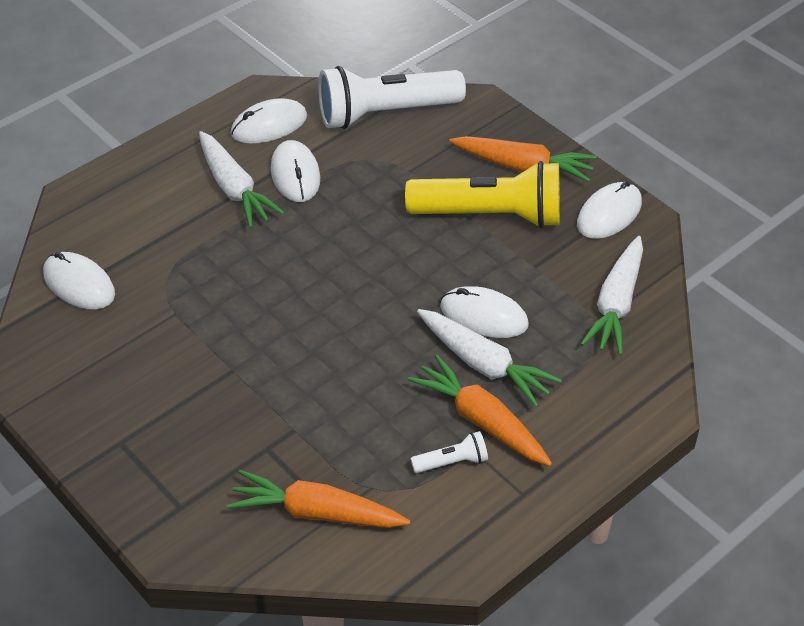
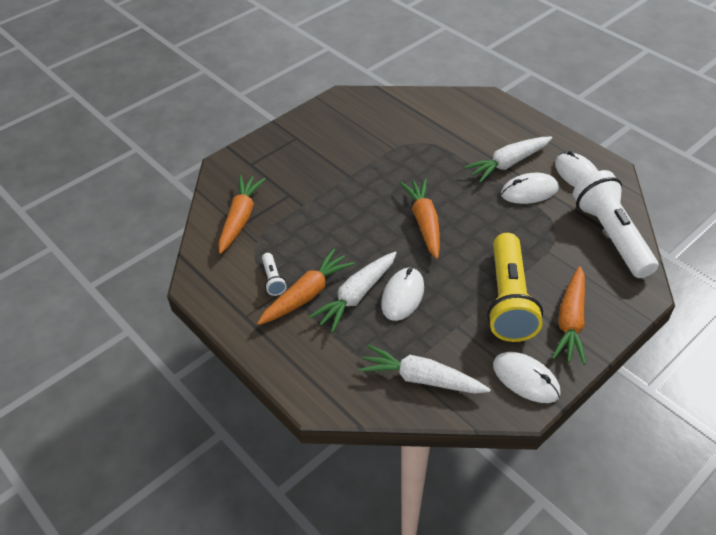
camera: 90 degrees right, 0 degrees up
white mouse [43,252,115,310] -> none
none -> orange carrot [400,178,440,259]

